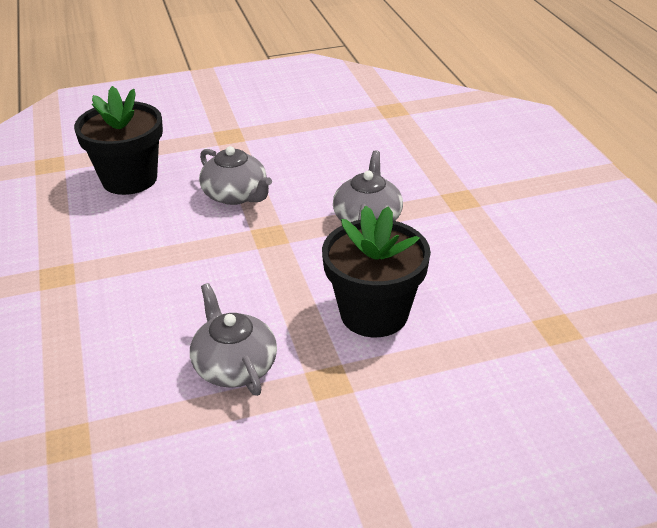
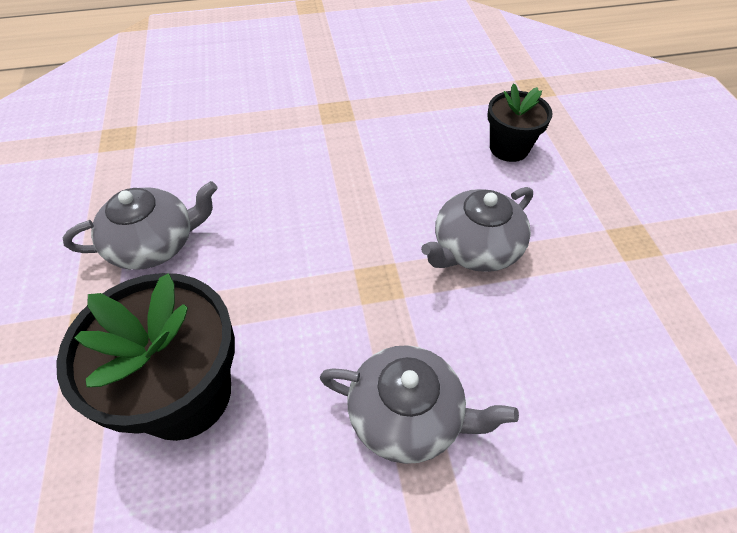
camera: 95 degrees right, 15 degrees up
black flower pot [74,86,163,195] -> black flower pot [487,83,552,162], size x0.59

